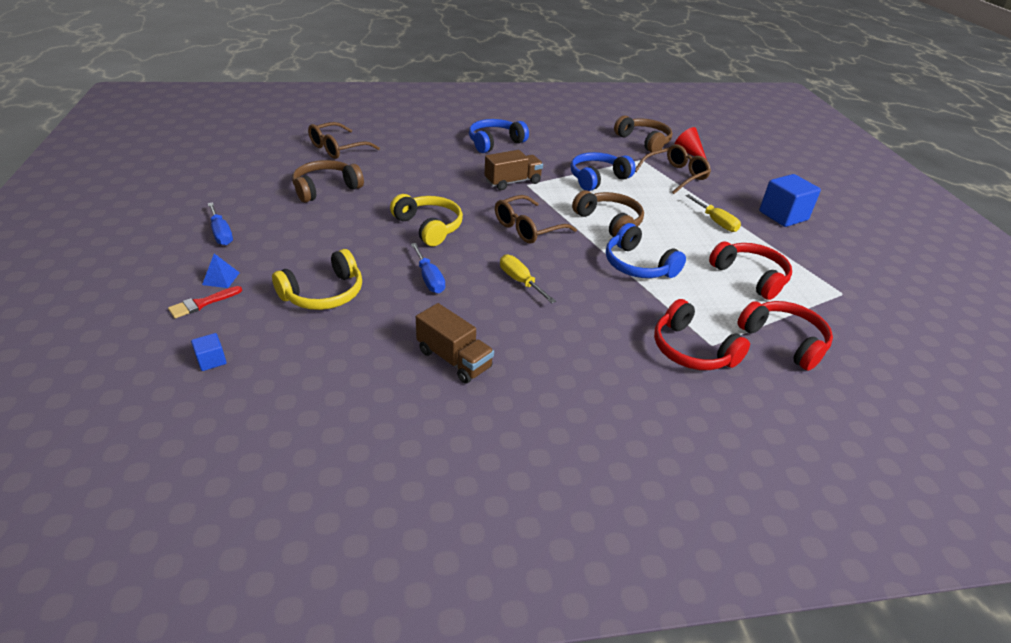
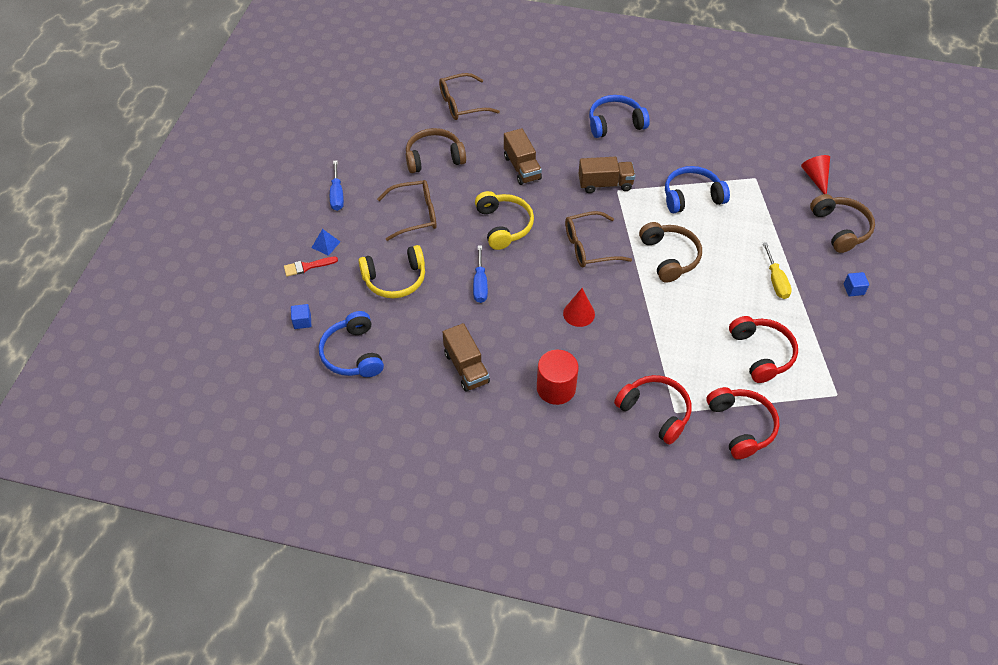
camera: 25 degrees right, 15 degrees up
yellow screwdriver [500,254,556,303] -> none
blue headphones [606,223,686,278] -> blue headphones moved to [319,311,384,377]
brown headphones [614,115,672,152] -> brown headphones moved to [810,194,875,253]
brown glasses [635,144,711,194] -> brown glasses moved to [377,180,437,241]
red headphones [654,299,750,370] -> red headphones turned 150 degrees clockwise [614,375,692,445]
blue cube [759,174,821,227] -> blue cube [843,272,869,297], size x0.47
none -> brown truck [504,128,542,185]
none -> red cylinder [537,350,578,405]
none -> red cone [563,288,595,327]

